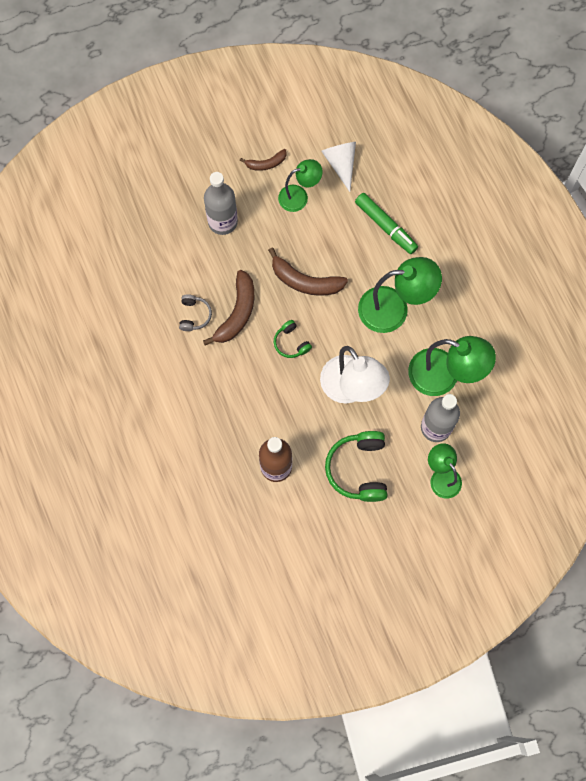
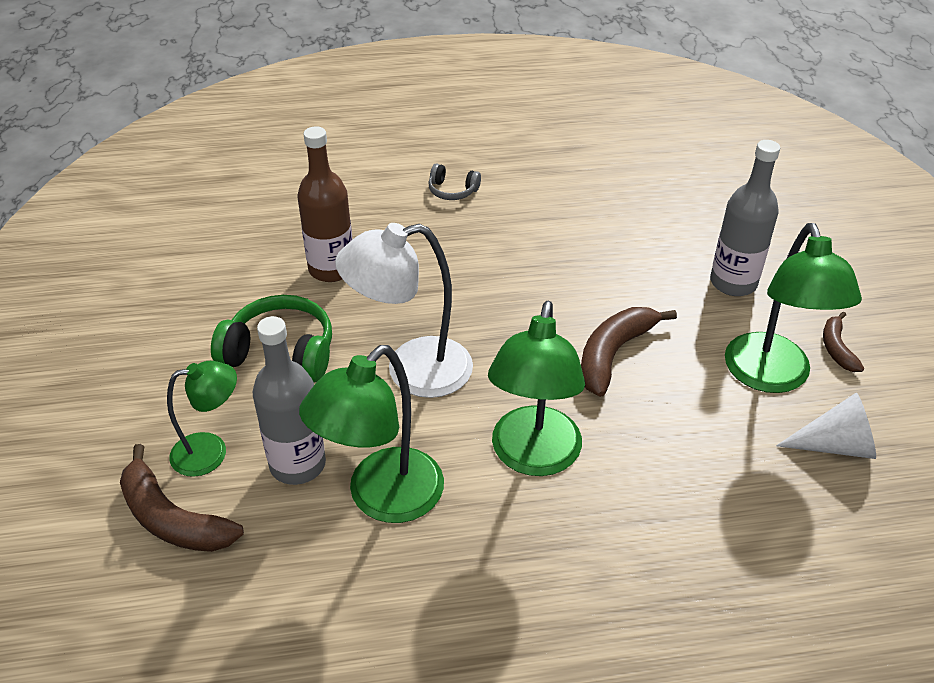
camera: 105 degrees right, 30 degrees down
grey headphones [179,294,212,331] -> grey headphones moved to [429,163,481,200]
brown banana [203,270,254,346] -> brown banana moved to [120,444,244,552]
green headphones [274,320,312,358] -> none
green lamp [278,159,322,212] -> green lamp [725,223,862,393], size x1.63
green marker [355,193,418,254] -> none

